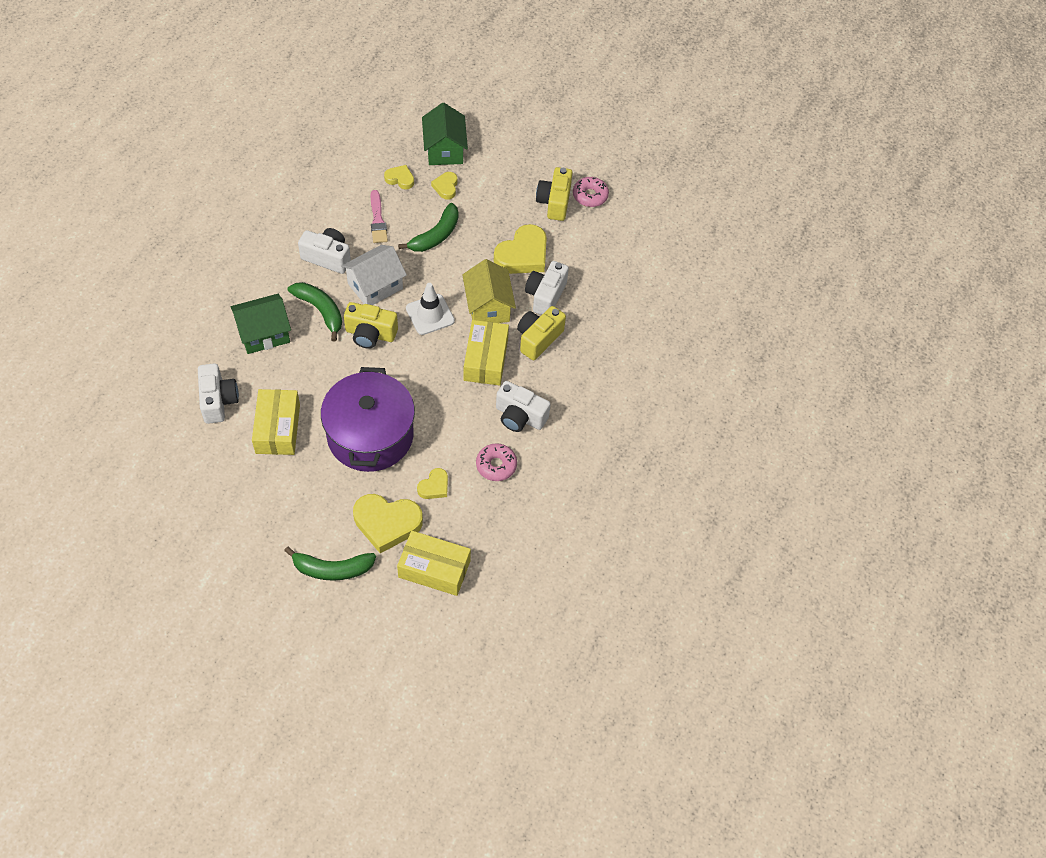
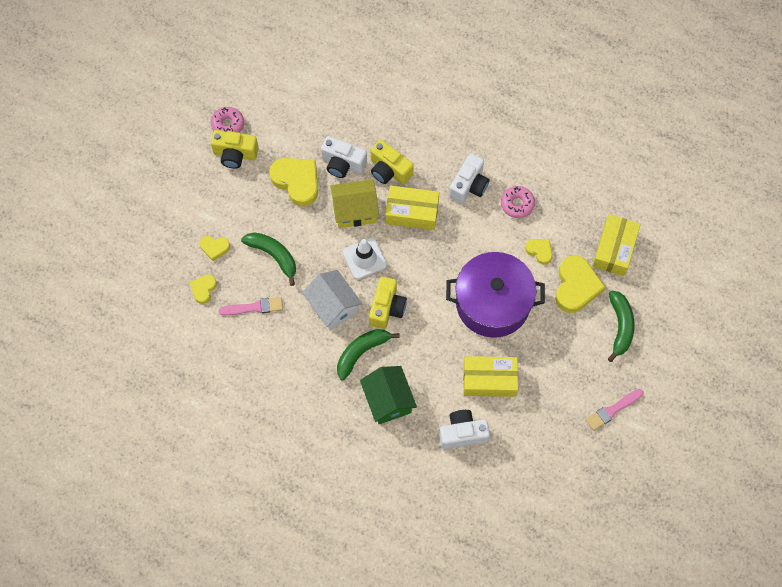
camera: 85 degrees left, 10 degrees up
white camera [298,228,351,274] -> none
green house [422,103,468,165] -> none
none -> pink brush [586,389,644,431]

